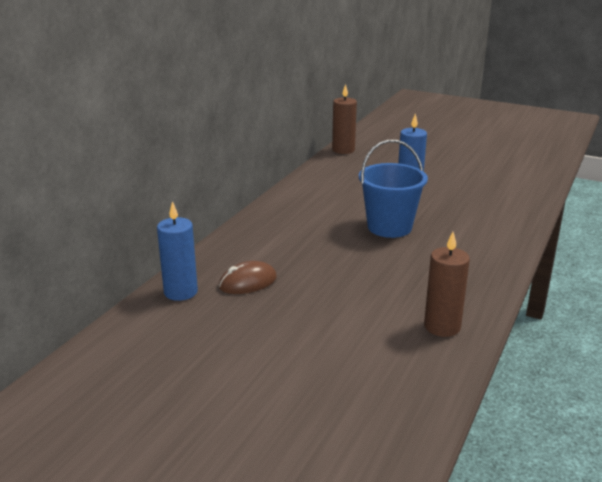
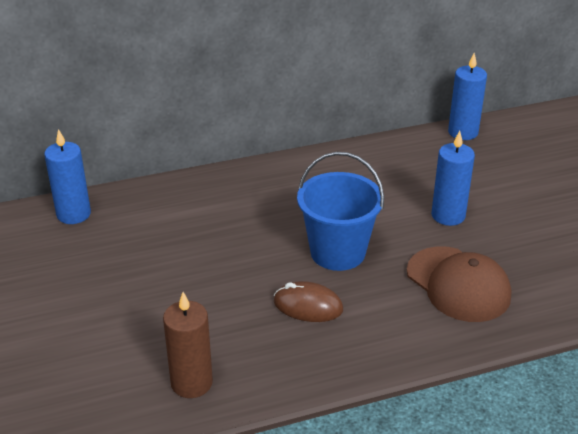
camera: 45 degrees right, 10 degrees up
brown mouse [219,261,277,294] -> brown mouse moved to [274,281,343,322]
brown candle [332,84,357,154] -> blue candle [448,53,487,140]
none -> brown cap [407,246,511,322]

